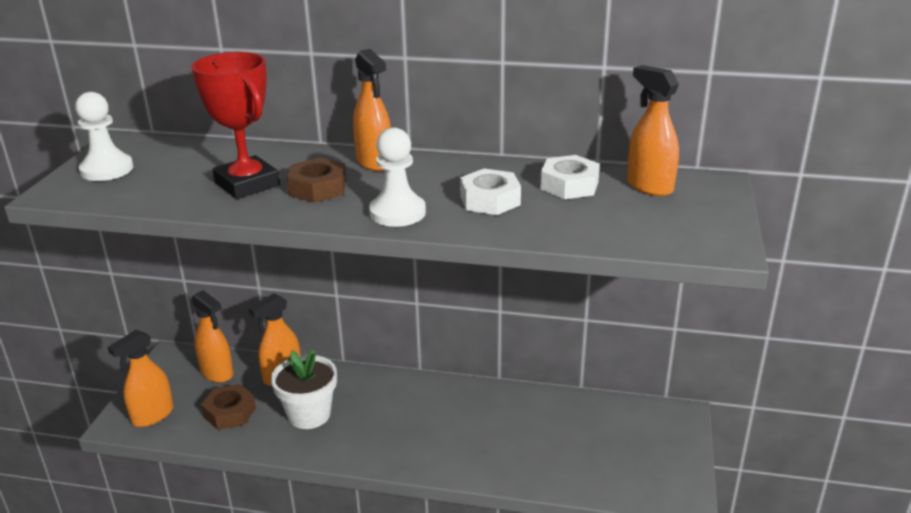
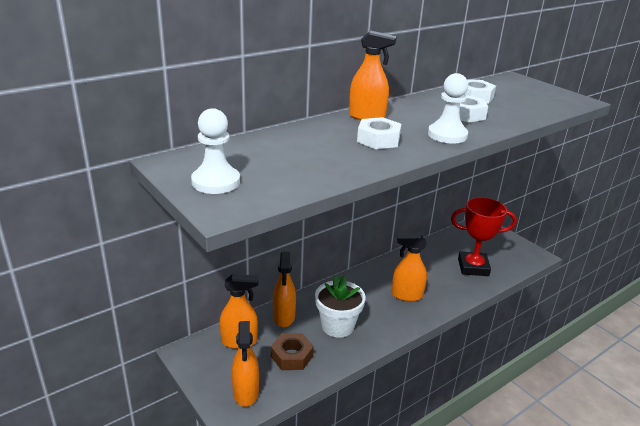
camera: 50 degrees left, 0 degrees up
red trophy [191,52,280,199] -> red trophy moved to [451,197,517,276]
brown nut [287,158,346,203] -> white nut [357,117,401,149]
orange spray bottle [627,65,679,196] -> orange spray bottle moved to [392,234,427,302]

